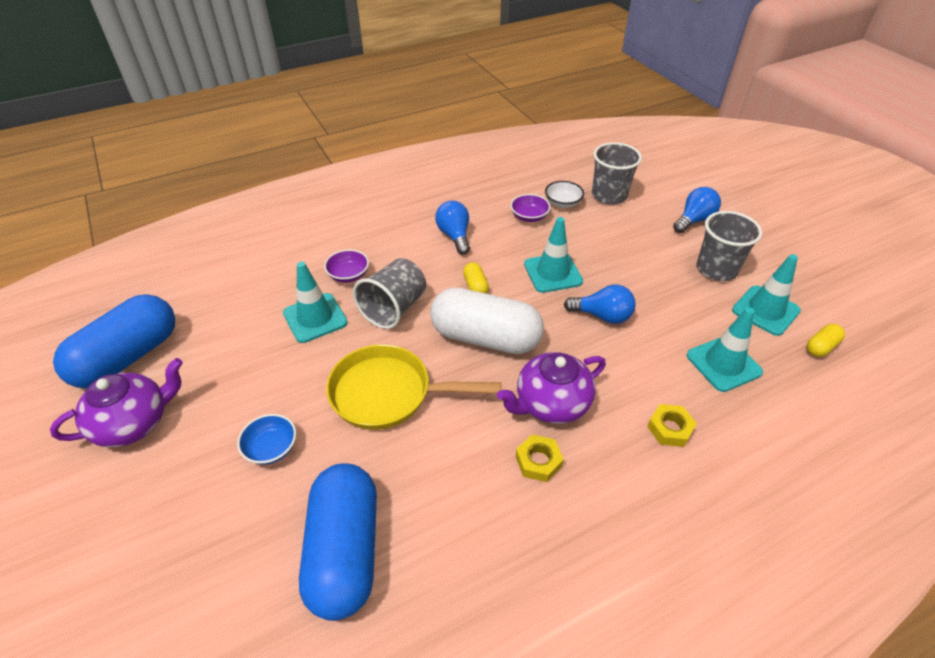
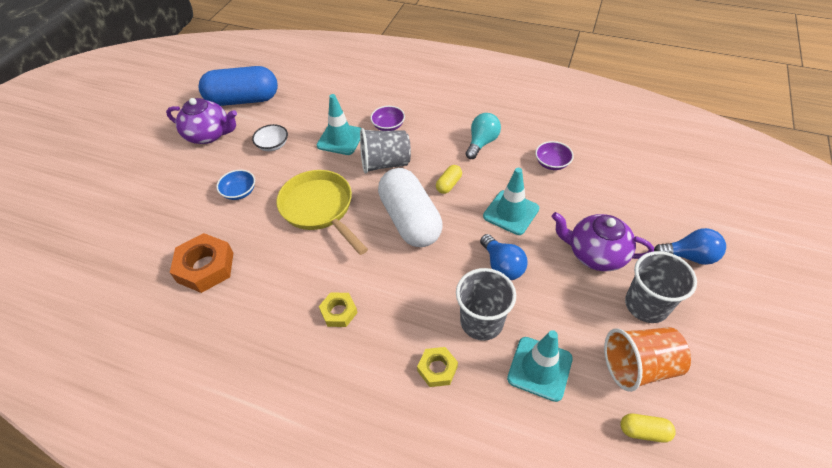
camera: 50 degrees right, 5 degrees up
blue capsule [299,463,377,621] -> orange nut [170,233,233,293]
blue light bulb [435,201,470,255] -> turquoise light bulb [466,113,501,159]
purple teapot [497,352,606,424] -> purple teapot moved to [551,212,654,271]
white bowl [545,181,584,208] -> white bowl moved to [252,124,288,151]
grey cup [592,142,642,205] -> grey cup moved to [456,268,516,341]
turquoise traffic cone [732,254,801,336] -> orange cup [604,327,691,392]

